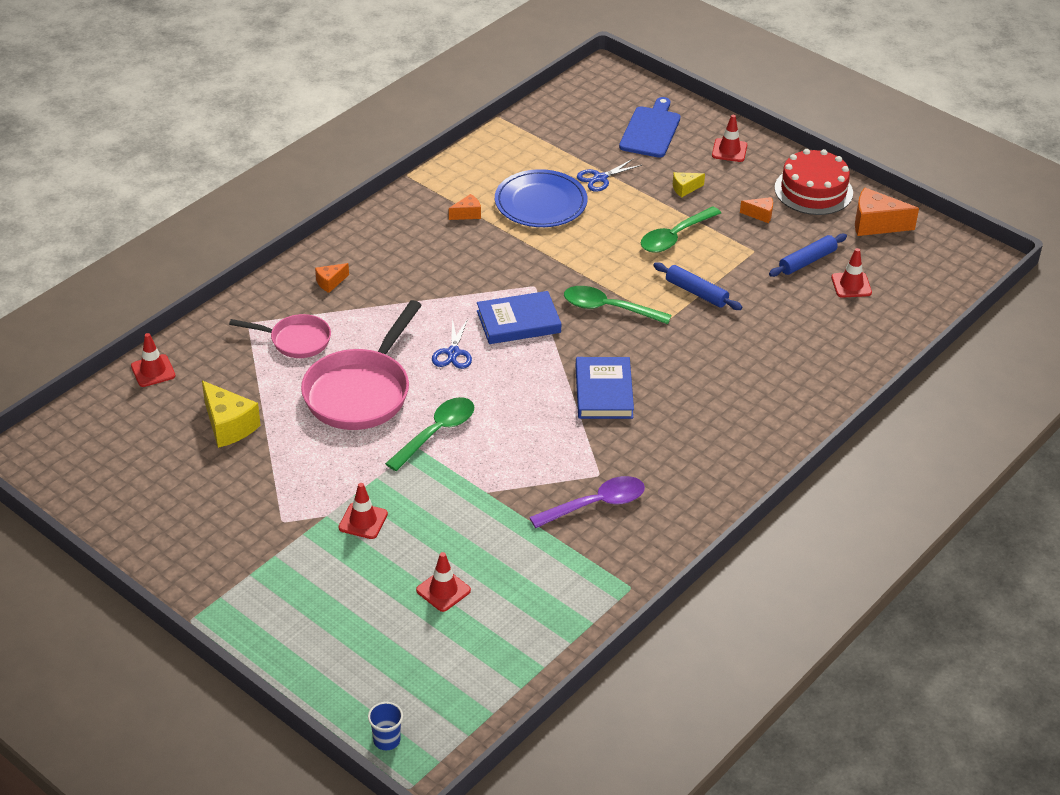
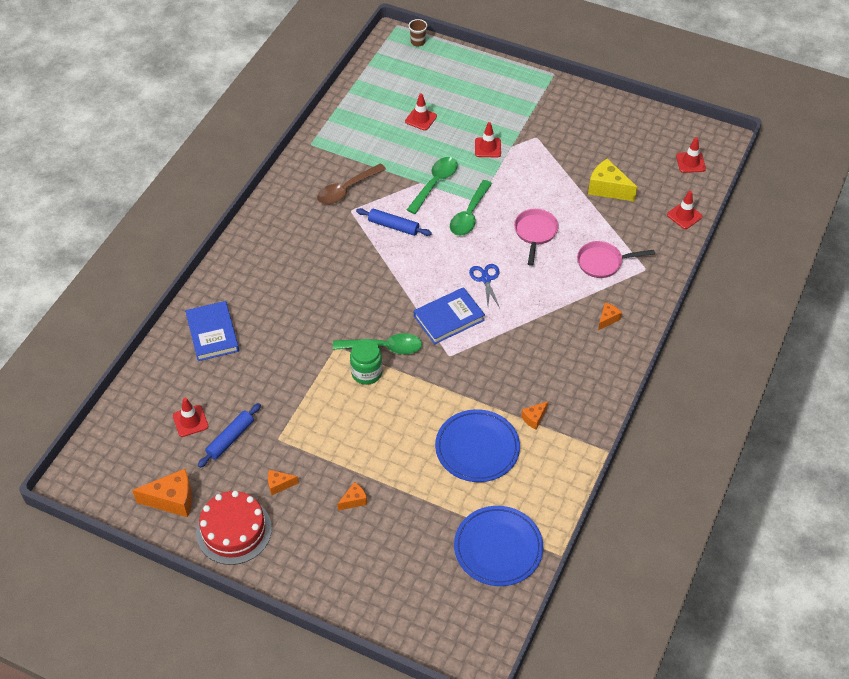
camera: 165 degrees right, 10 degrees up
pink pan [301,300,422,430] -> pink pan [514,209,559,266], size x0.57
blue cup [368,702,403,750] -> brown cup [409,19,427,46]
purple spoon [529,476,645,528] -> brown spoon [317,163,386,205]
blue book [576,357,634,419] -> blue book moved to [185,301,239,361]
blue scissors [577,159,642,192] -> none
blue cutting board [619,97,680,158] -> none
green spoon [641,206,721,253] -> green spoon moved to [407,157,458,214]
blue rolling pin [653,262,742,310] -> blue rolling pin moved to [356,208,432,236]
yellow cheese [673,172,705,198] -> orange cheese [337,482,367,511]
red traffic cone [712,115,747,162] -> red traffic cone moved to [676,137,706,173]
none -> green jar [350,339,383,385]
none -> blue plate [454,506,543,586]

